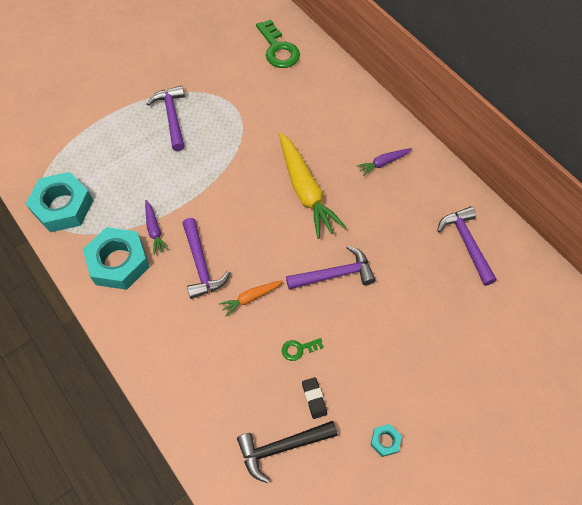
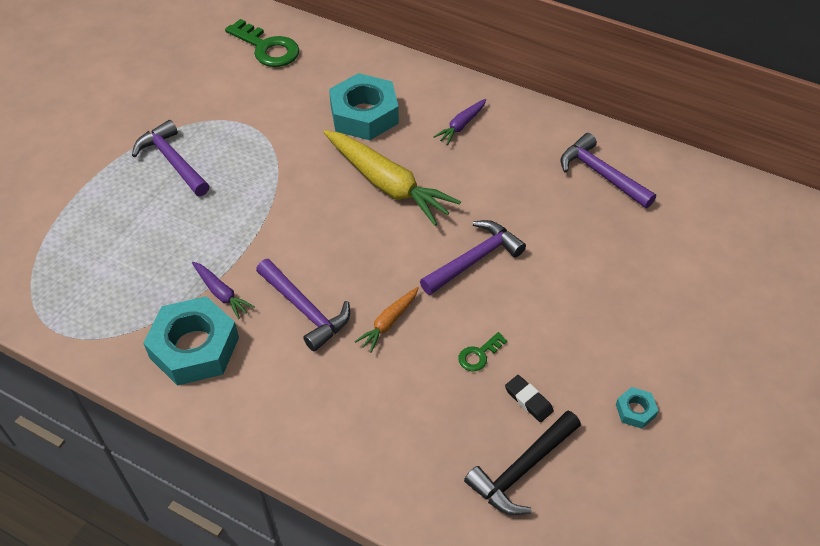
camera: 25 degrees left, 10 degrees down
turquoise nut [25,172,93,232] -> turquoise nut moved to [329,73,399,140]

